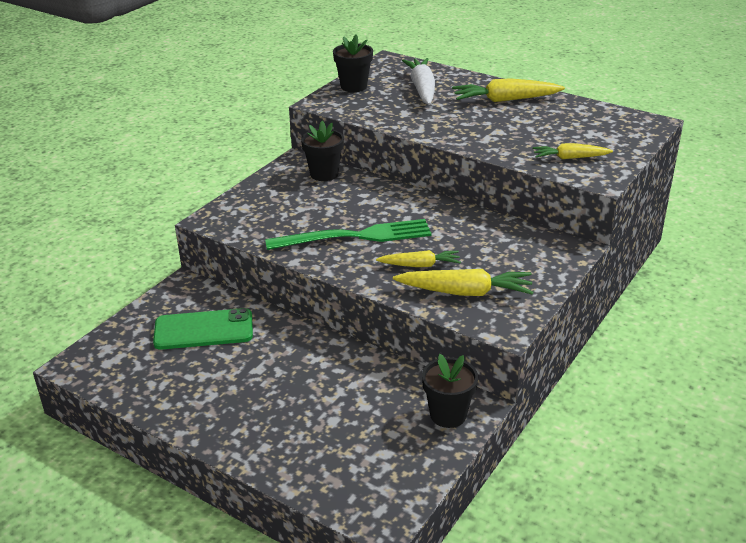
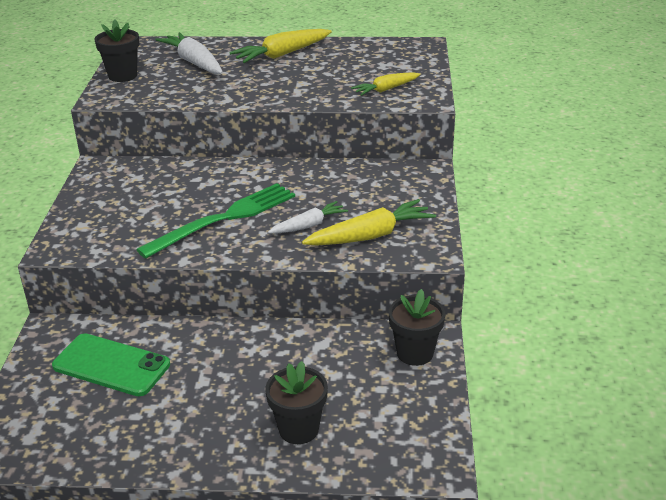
camera: 30 degrees left, 0 degrees up
green phone [153,308,253,350] -> green phone turned 60 degrees clockwise [52,333,170,396]
black flower pot [301,121,344,181] -> black flower pot moved to [265,361,328,444]
yellow carrot [376,250,461,267] -> white carrot [268,201,348,234]

